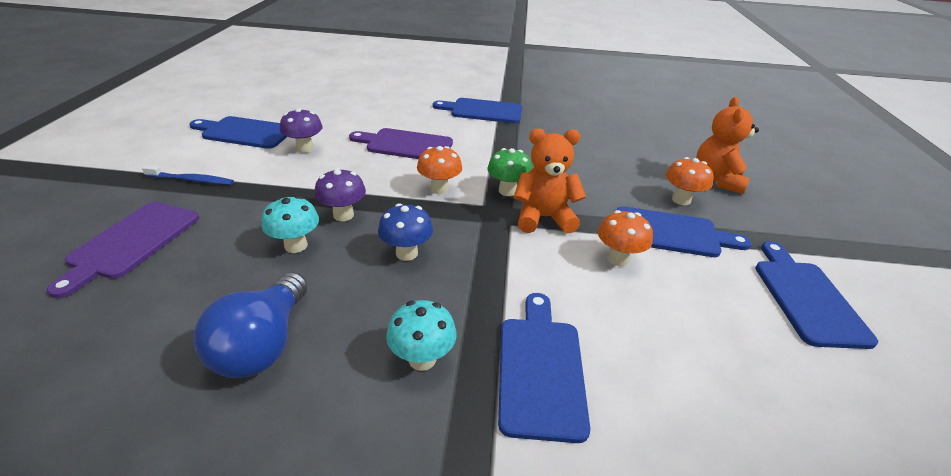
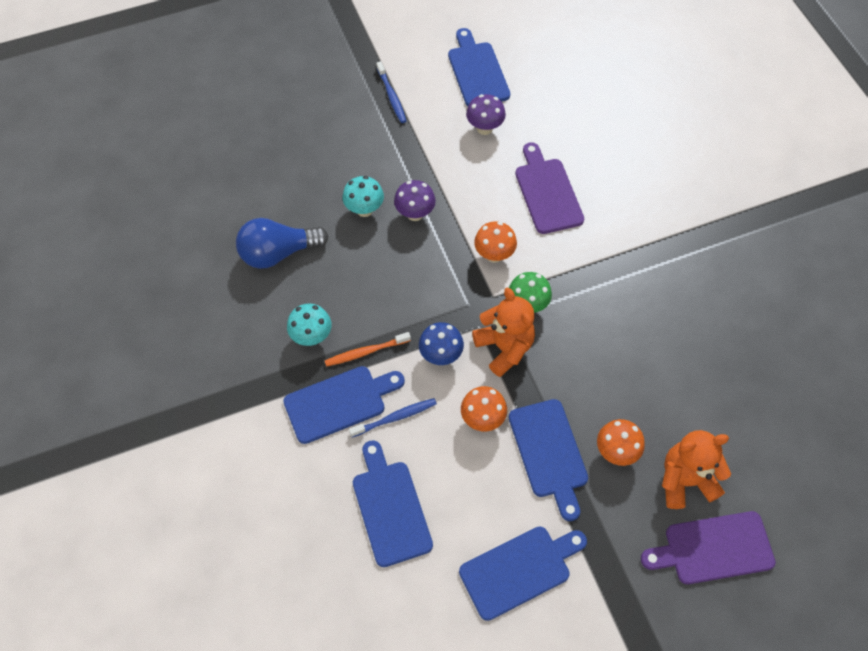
camera: 65 degrees right, 25 degrees up
purple cutting board [47,202,199,298] -> purple cutting board moved to [641,511,776,584]
blue mushroom [378,203,433,261] -> blue mushroom moved to [419,322,464,365]
blue cutting board [433,98,522,123] -> blue cutting board moved to [353,440,433,567]
none -> orange toothbrush [325,332,411,367]
none -> blue toothbrush [349,398,437,438]

